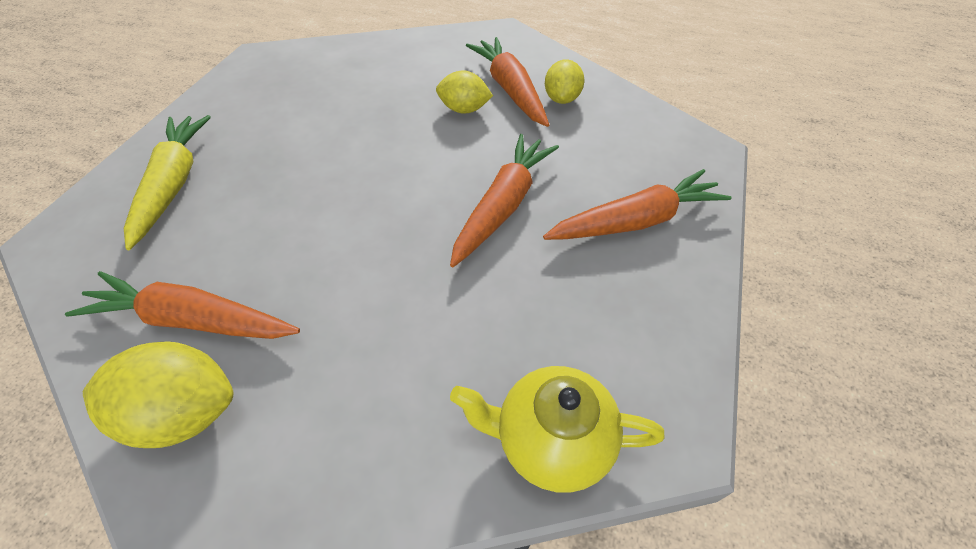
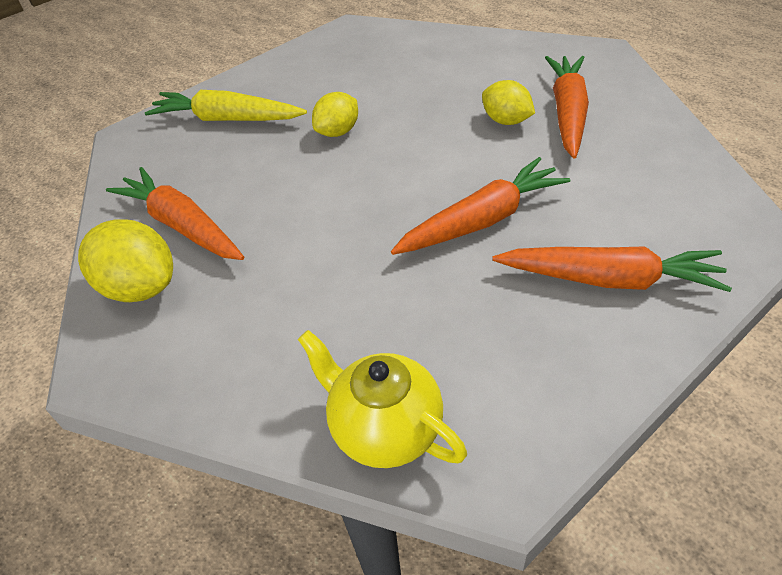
camera: 35 degrees right, 5 degrees down
yellow carrot [124,115,211,250] -> yellow carrot turned 105 degrees counterclockwise [145,90,307,121]
yellow lemon [545,59,585,104] -> yellow lemon moved to [312,92,358,137]

